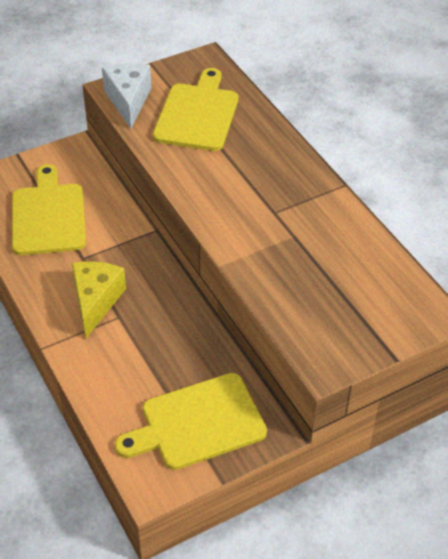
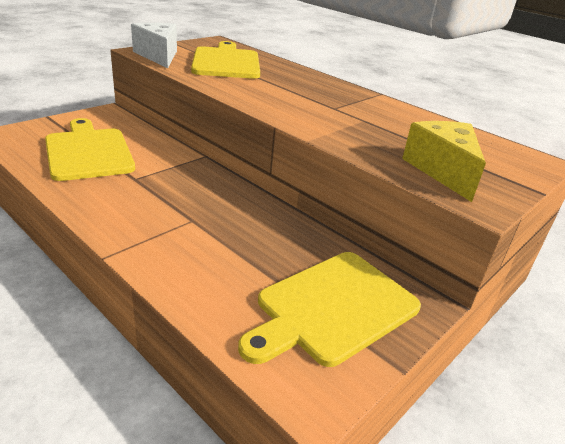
camera: 20 degrees left, 15 degrees down
yellow cheese [72,261,126,338] -> yellow cheese moved to [402,121,486,202]

